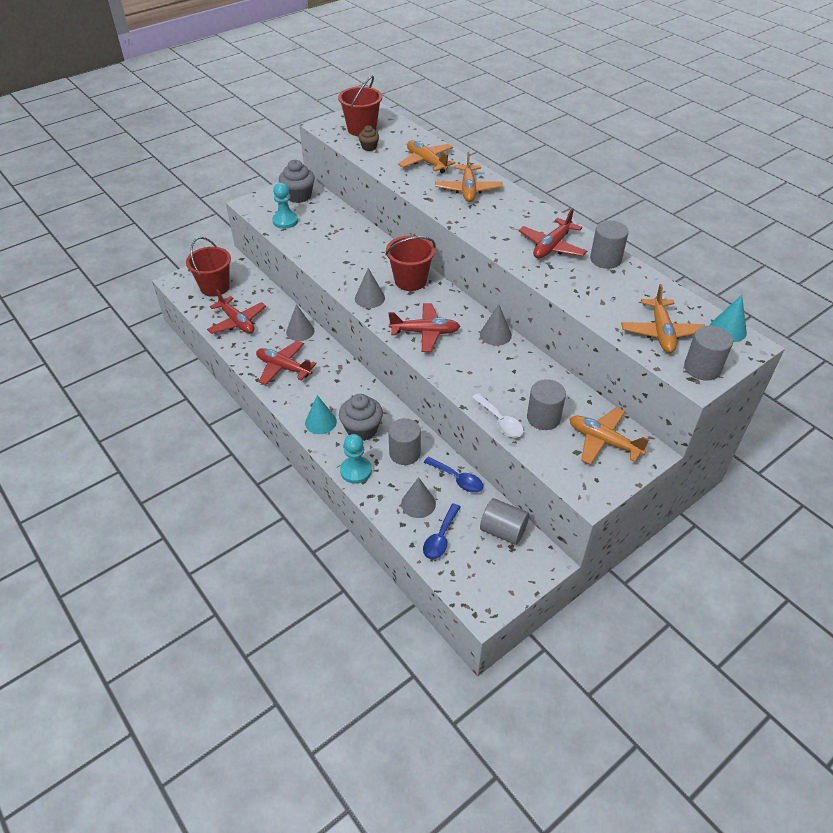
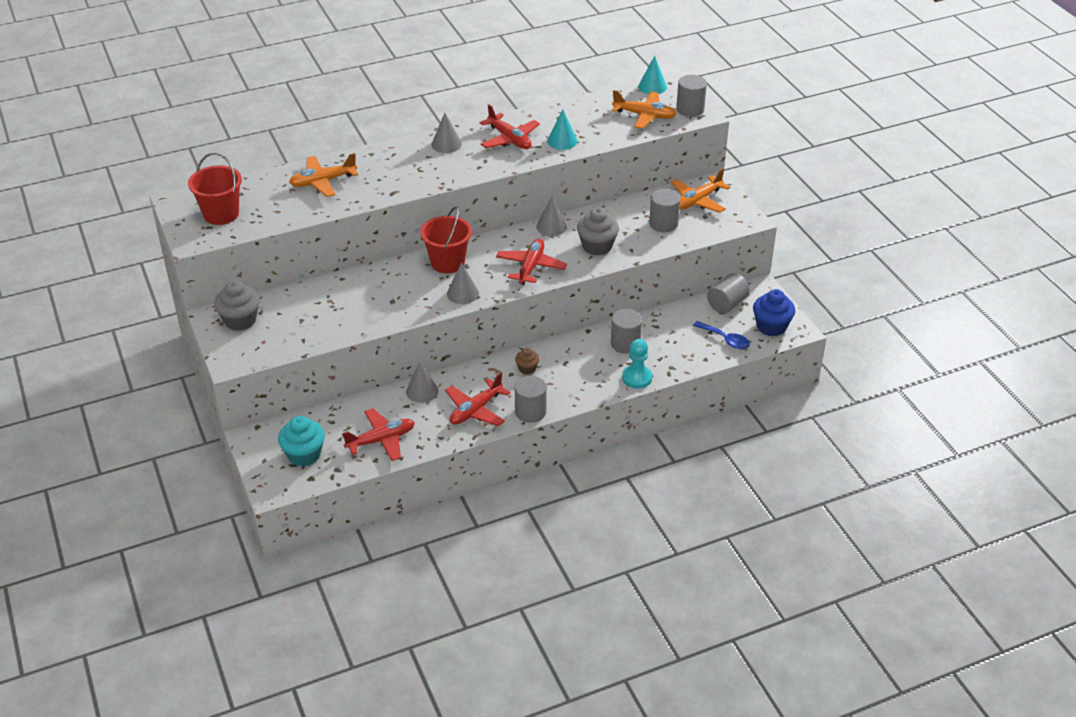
camera: 75 degrees left, 5 degrees down
red bucket [186,237,231,297] -> turquoise cupcake [278,416,325,466]
turquoise pawn [272,183,298,229] -> none
turquoise cone [305,395,337,434] -> turquoise cone moved to [547,110,577,150]
grey cupcake [339,394,383,441] -> grey cupcake moved to [577,208,619,255]
brown cupcake [358,125,379,151] -> brown cupcake moved to [515,348,539,374]
grey cone [401,477,436,518] -> grey cone moved to [431,113,462,153]
blue spoon [424,457,483,493] -> none
orange plane [435,151,503,202] -> none
white spoon [472,393,524,437] -> none
grey cylinder [590,221,629,269] -> grey cylinder moved to [515,376,547,423]
none -> blue cupcake [753,289,795,336]

